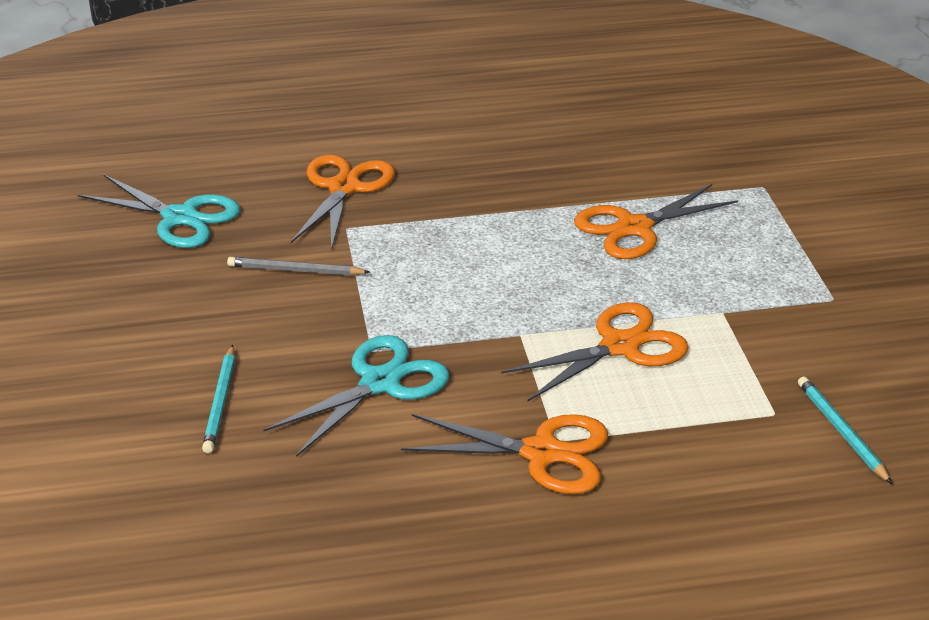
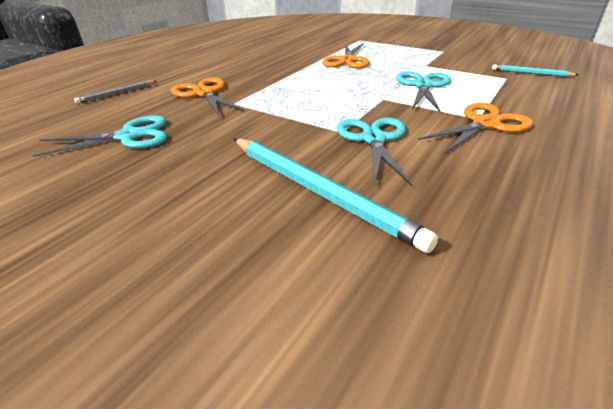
camera: 45 degrees left, 0 degrees up
turquoise pencil [202,345,235,453] -> turquoise pencil [234,138,438,253], size x2.08
grey pencil [227,257,370,276] -> grey pencil moved to [74,81,156,104]
orange scissors [501,302,689,401] -> turquoise scissors [396,71,451,113]

